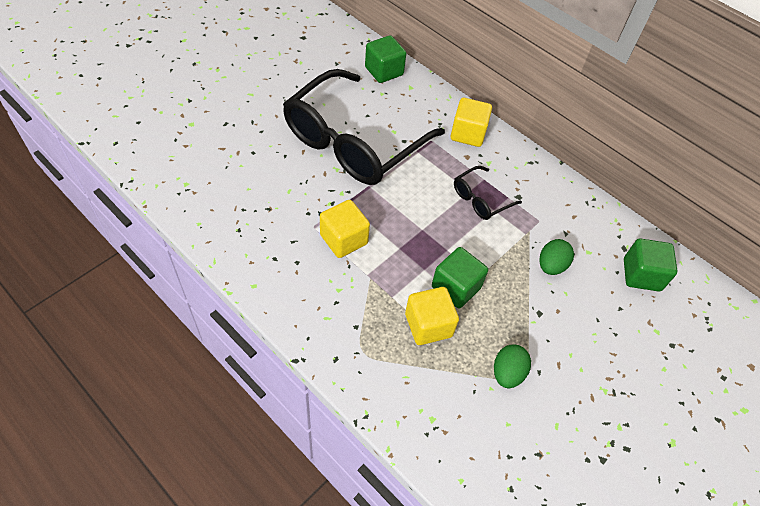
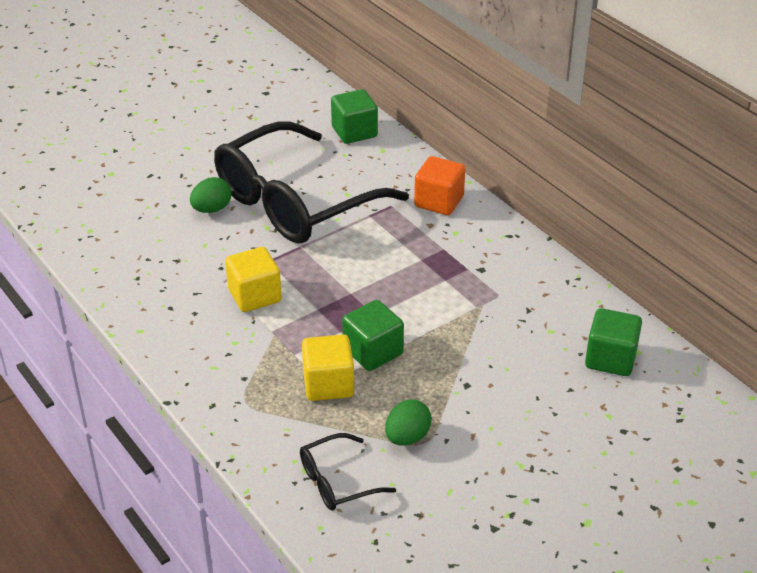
camera: 15 degrees right, 15 degrees down
yellow cube [451,98,492,147] -> orange cube [414,156,465,215]
black glasses [454,166,522,220] -> black glasses moved to [300,433,396,511]
green egg [539,239,574,275] -> green egg moved to [190,177,232,213]

